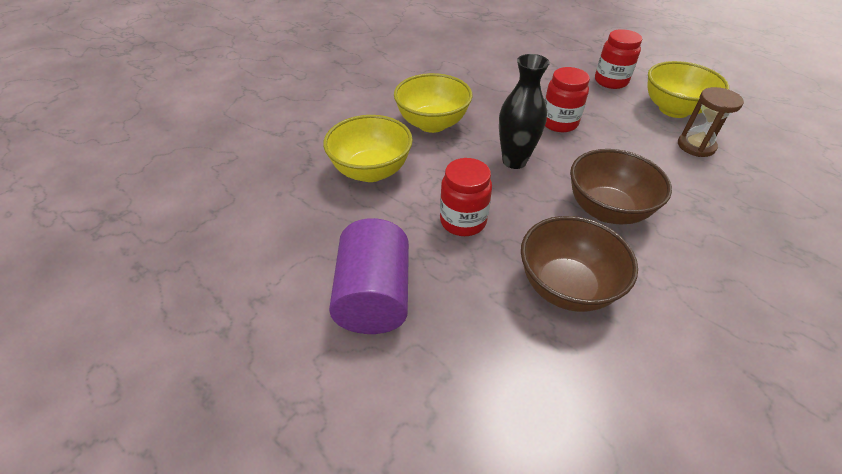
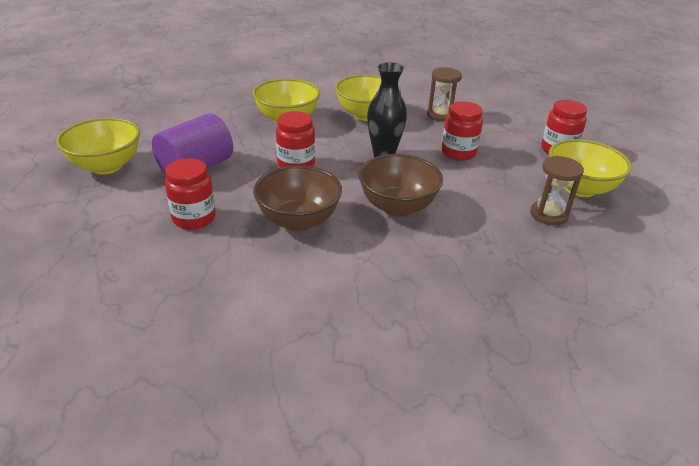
camera: 40 degrees right, 10 degrees down
none -> yellow bowl [57,118,140,174]
none -> red jar [165,158,216,230]
none -> brown hourglass [427,67,462,121]

